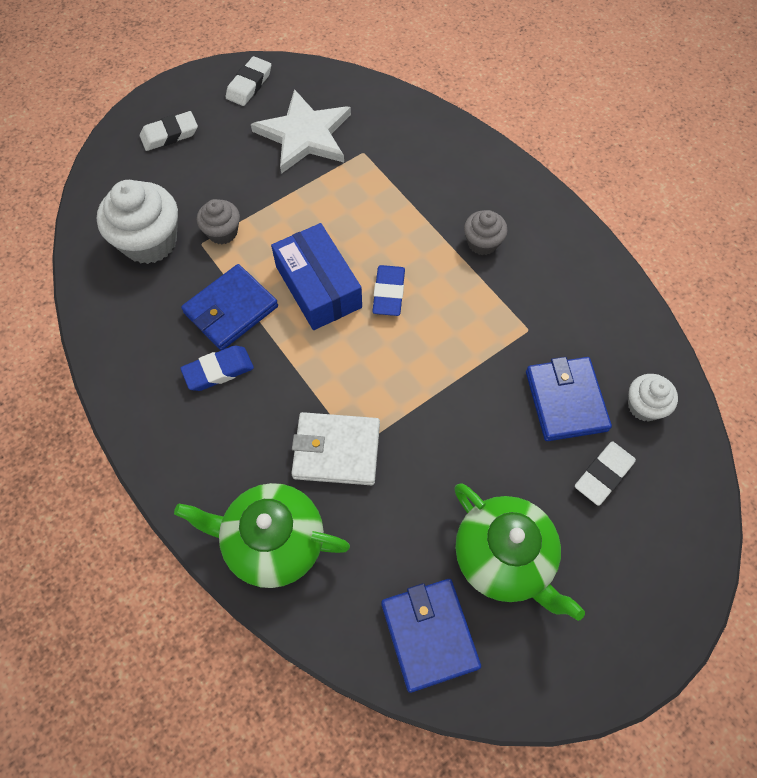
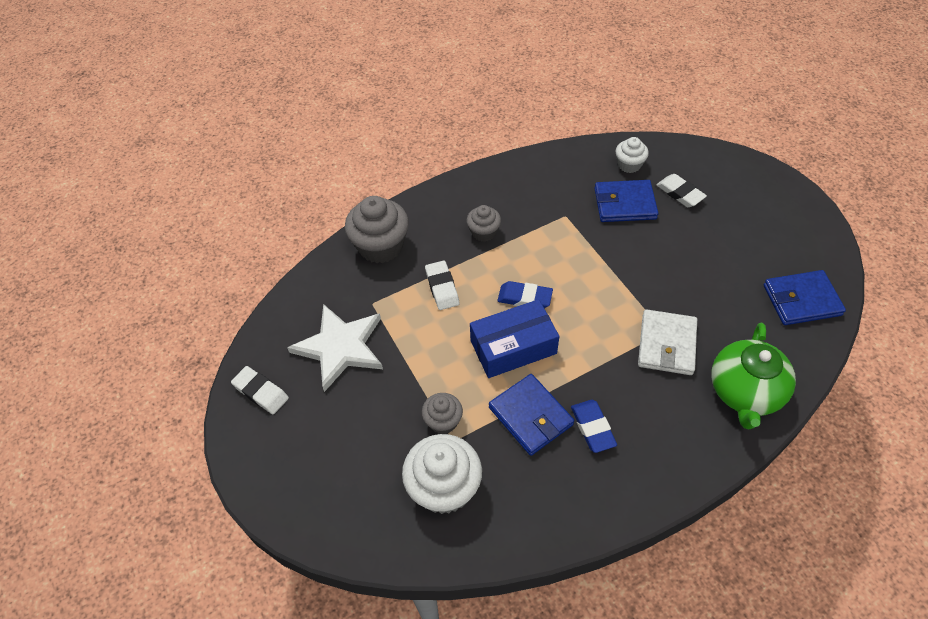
camera: 80 degrees left, 10 degrees down
white eraser [140,111,198,151] -> white eraser moved to [425,261,459,310]
green teapot [454,483,585,621] -> none
none -> grey cupcake [345,196,409,263]

